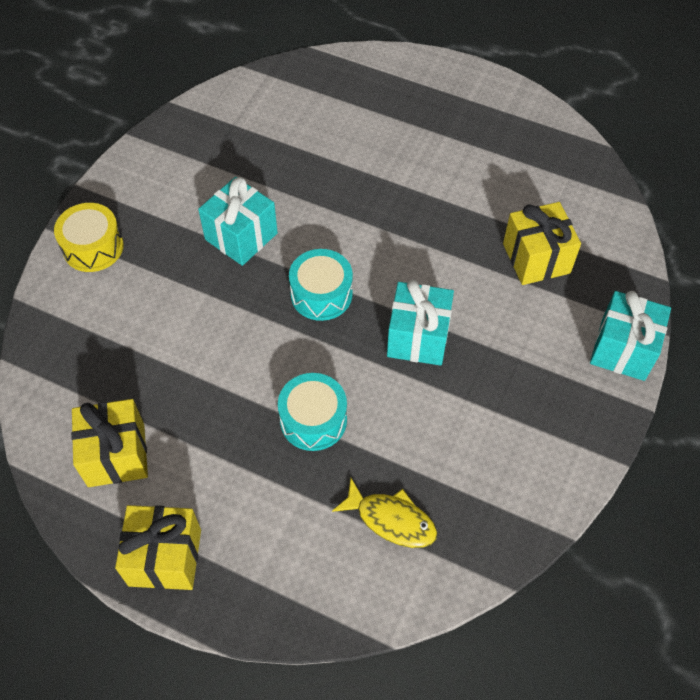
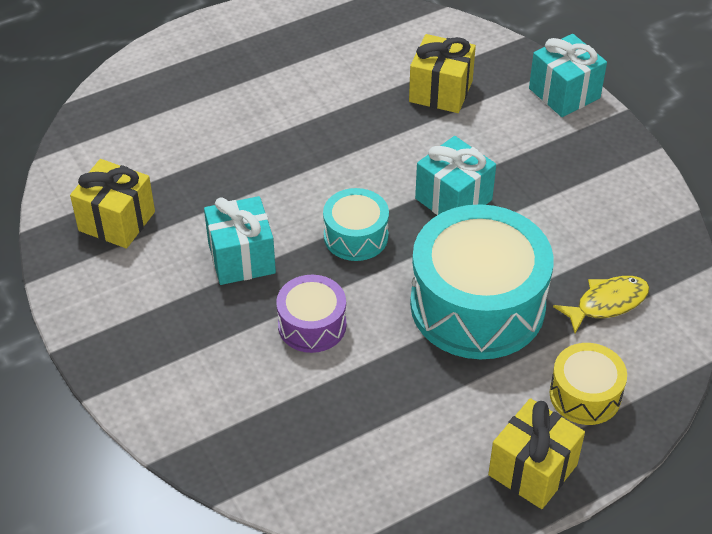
camera: 55 degrees left, 10 degrees down
yellow drum [54,203,124,272] -> yellow drum moved to [550,343,627,425]
yellow gift [71,399,148,487] -> yellow gift moved to [70,159,155,248]
turquoise drum [278,373,347,451] -> turquoise drum [410,204,554,359], size x2.00
none -> purple drum [276,275,346,353]

